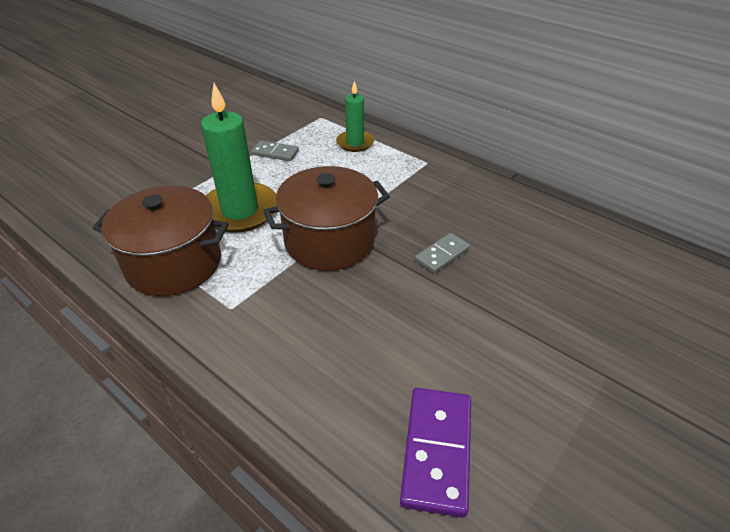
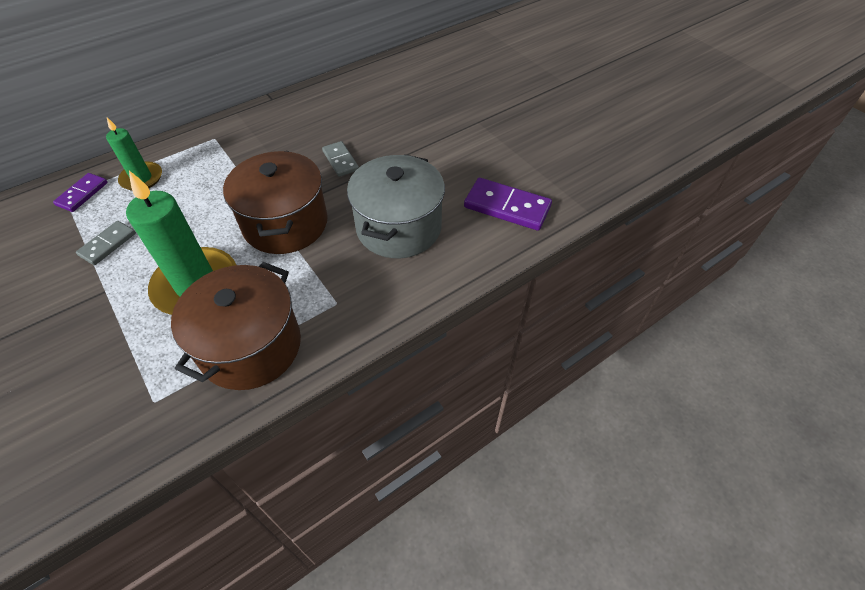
camera: 75 degrees left, 10 degrees up
none -> purple domino [53,173,108,212]
none -> grey pot [347,154,445,258]

